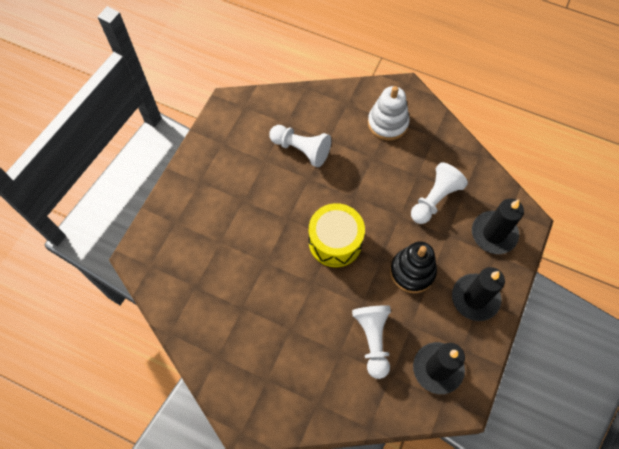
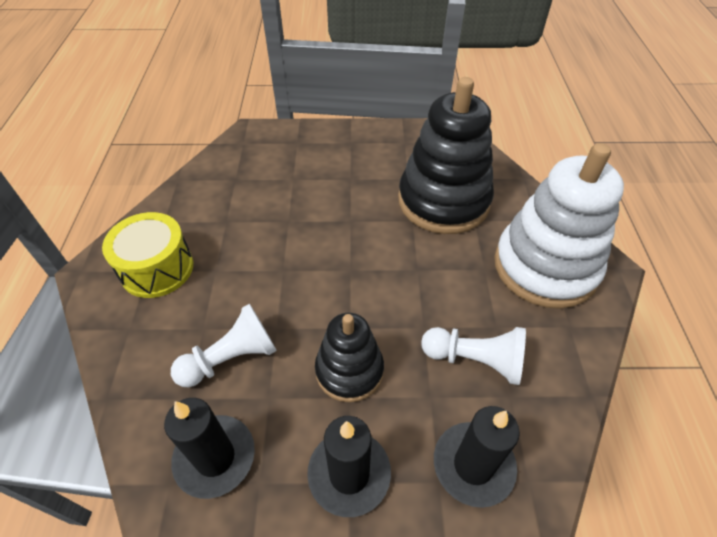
camera: 65 degrees right, 15 degrees down
white pawn [269,125,331,167] -> black stacking toy [398,77,494,234]
yellow drum [309,203,365,267] -> yellow drum moved to [102,212,193,298]
white stacking toy [368,86,410,140] -> white stacking toy [494,143,624,309], size x1.75

